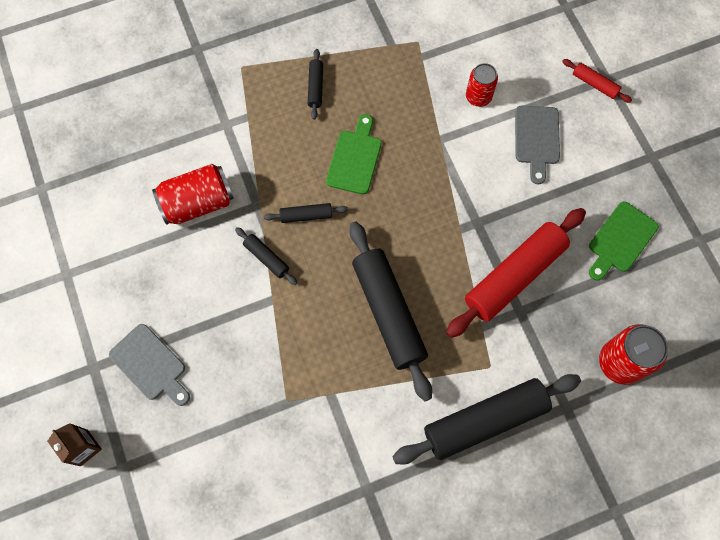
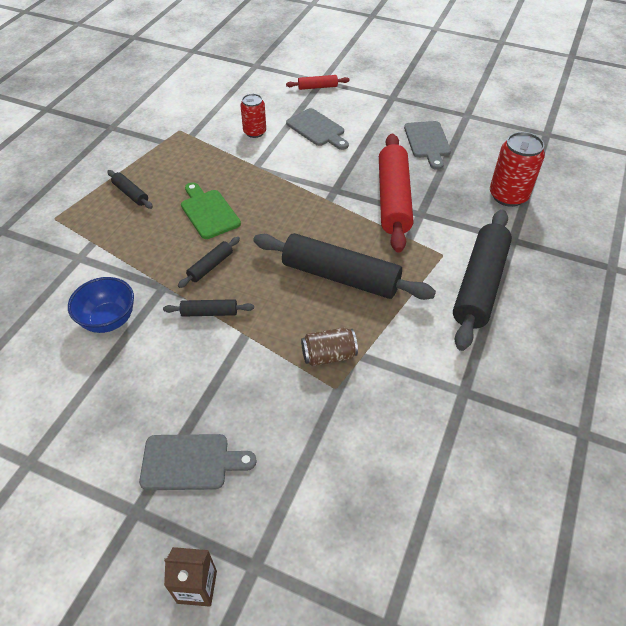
camera: 45 degrees left, 20 degrees down
red can [152,164,234,225] -> blue bowl [68,277,134,333]
green cutting board [589,202,658,281] -> grey cutting board [404,121,451,170]
none -> brown can [301,328,358,366]

